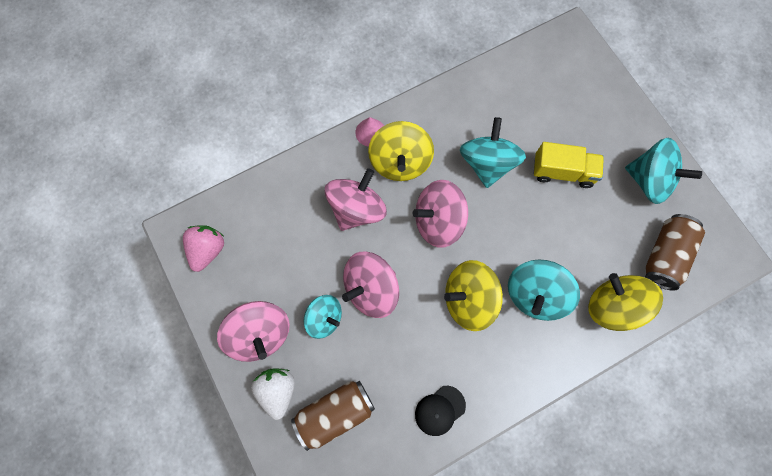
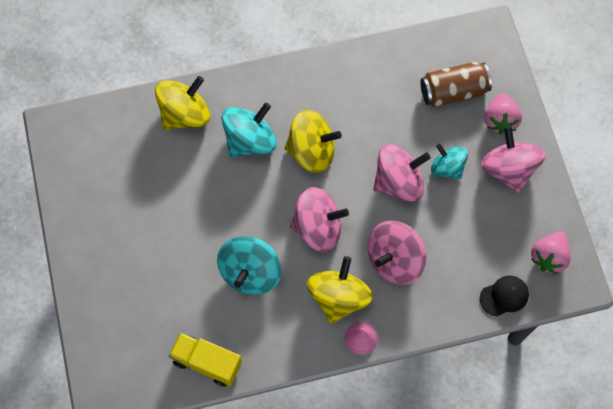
camera: 165 degrees left, 5 degrees down
white strawberry [251,369,295,420] -> pink strawberry [484,93,522,134]
black cap [415,386,466,436] -> black cap moved to [480,276,529,317]
yellow truck [534,142,604,188] -> yellow truck moved to [169,332,242,387]
yellow spinning top [588,273,663,331] -> yellow spinning top turned 105 degrees counterclockwise [155,76,210,130]
turquoise spinning top [625,138,702,204] -> none
brown can [645,214,705,291] -> none

